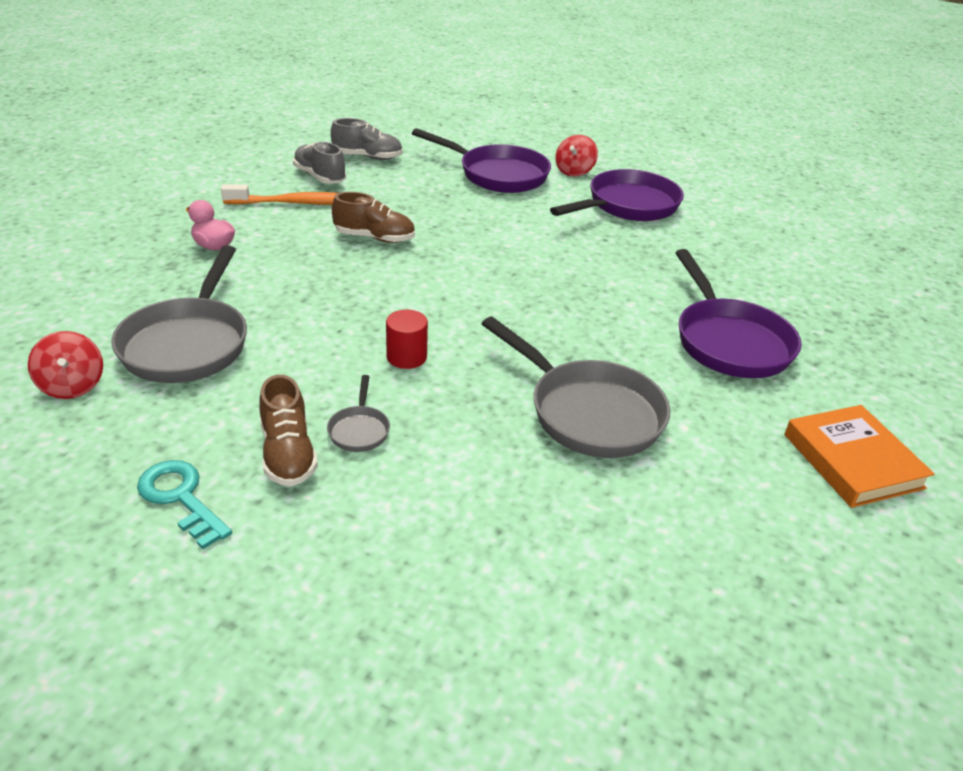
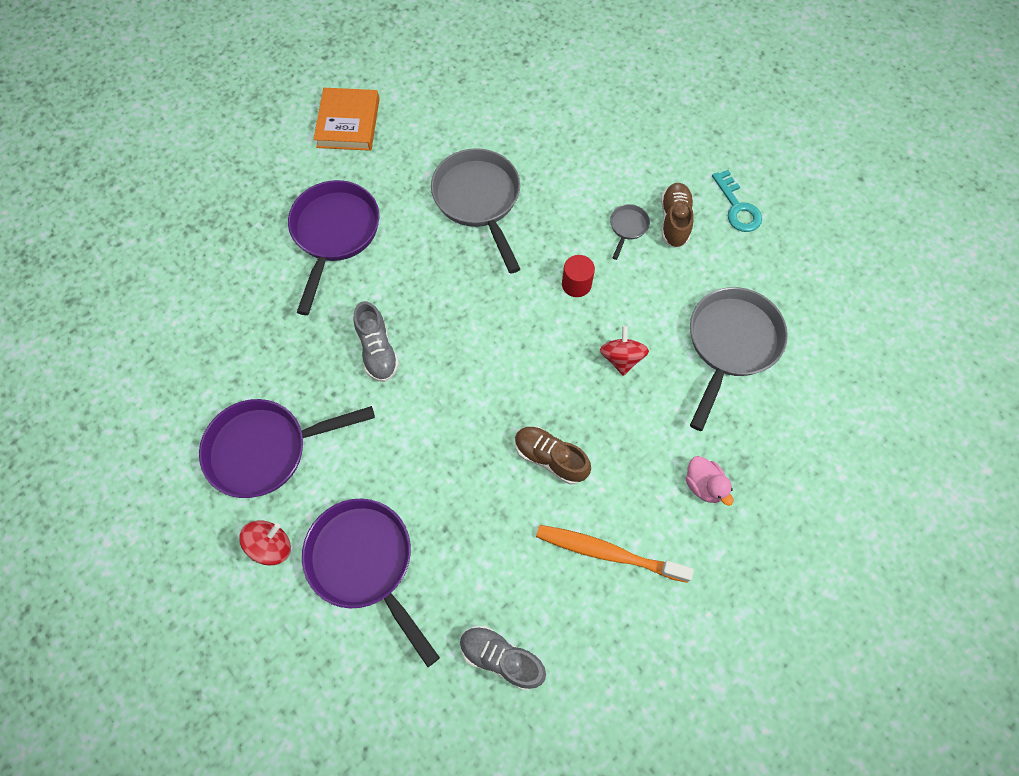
camera: 155 degrees left, 30 degrees up
red spinning top [28,331,103,399] -> red spinning top moved to [600,326,649,376]
grey shoe [293,142,346,184] -> grey shoe moved to [353,301,399,382]

